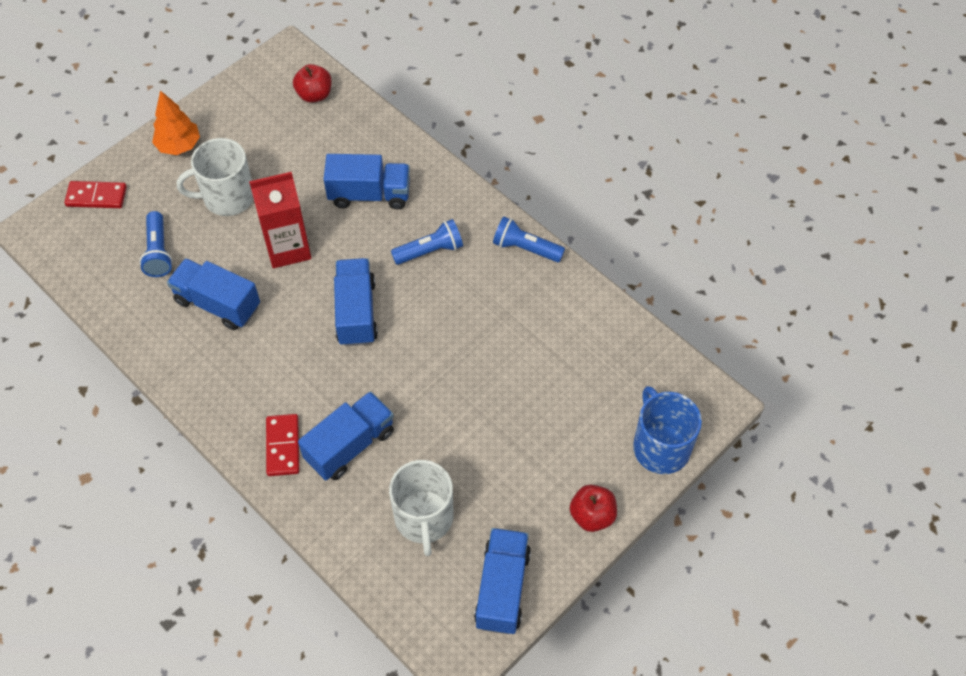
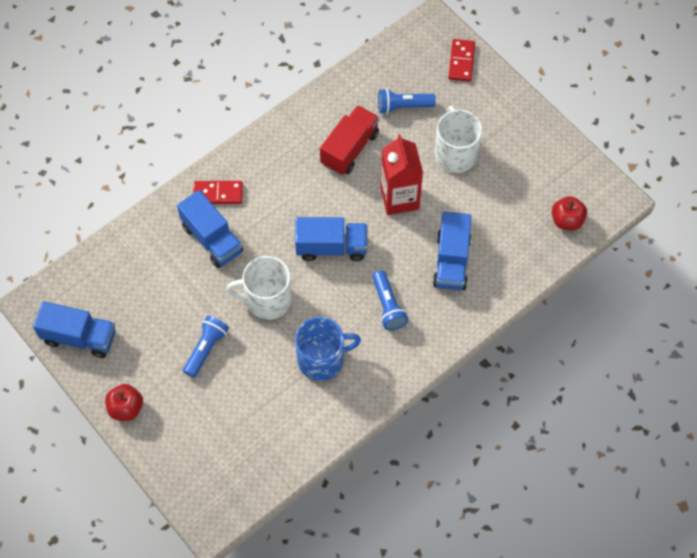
camera: 95 degrees right, 5 degrees up
orange tree [152,90,200,155] -> none
blue truck [167,258,260,330] -> red truck [320,105,379,175]
white mug [389,460,454,556] -> white mug moved to [226,256,292,320]
blue flashlight [493,217,565,262] -> blue flashlight moved to [183,316,229,378]
blue mug [633,386,702,474] -> blue mug moved to [295,317,361,381]

